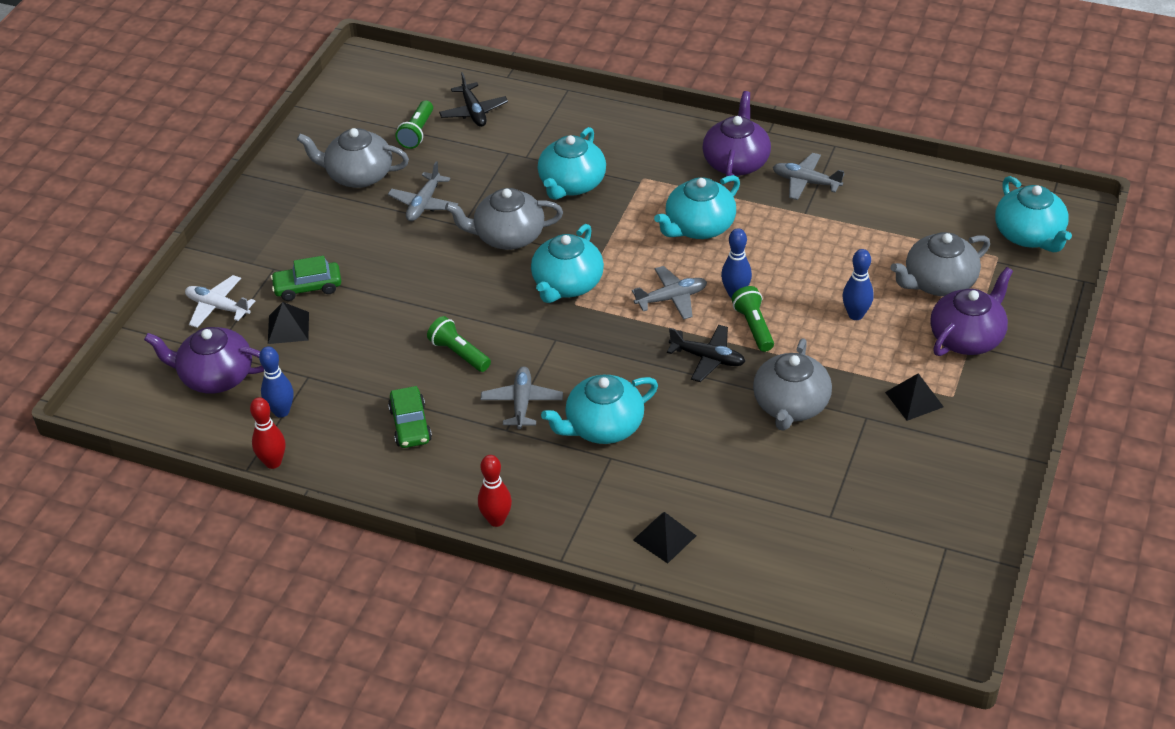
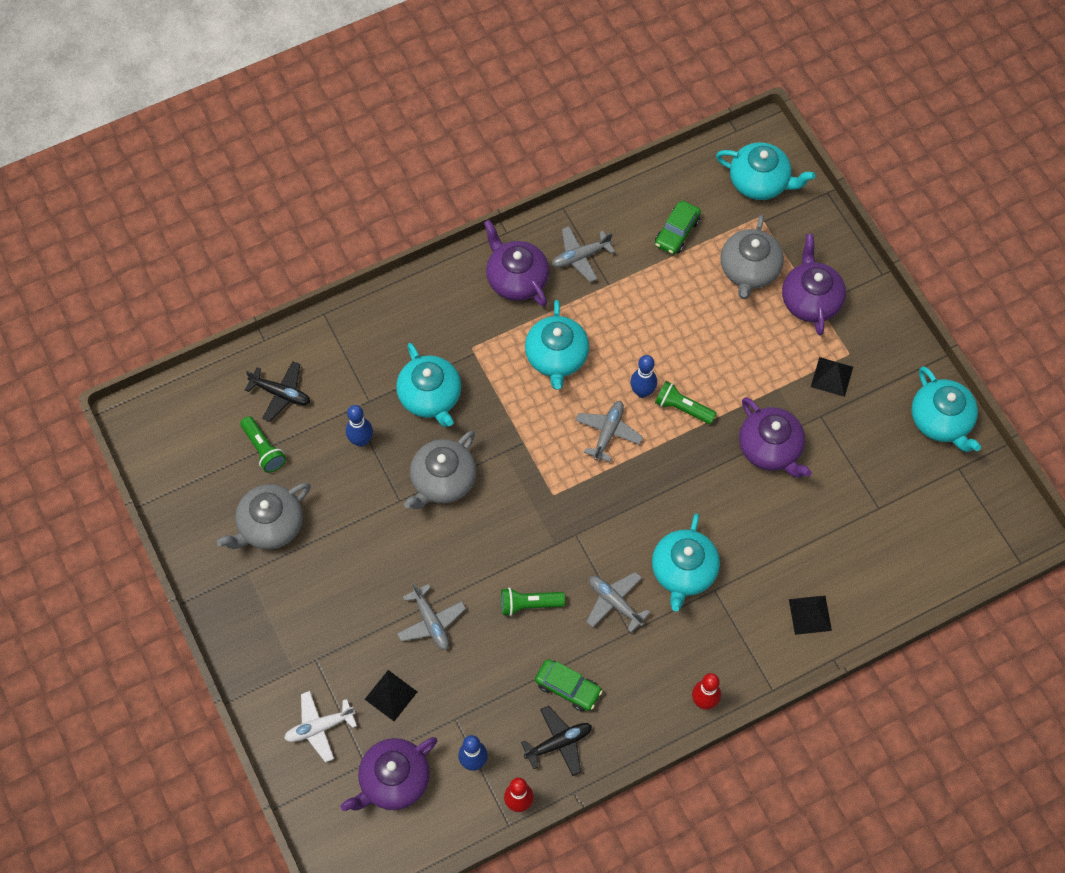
camera: 50 degrees left, 20 degrees up
green car [271,256,341,301] -> green car moved to [655,201,701,255]
grey plane [388,161,458,221] -> grey plane moved to [397,583,466,650]
turquoise teapot [531,224,604,303] -> turquoise teapot moved to [911,366,981,452]
black plane [667,325,745,382] -> black plane moved to [521,706,592,776]
grey teapot [753,338,832,431] -> purple teapot [739,397,811,478]
blue bowling pin [842,249,874,320] -> blue bowling pin moved to [346,405,373,447]

